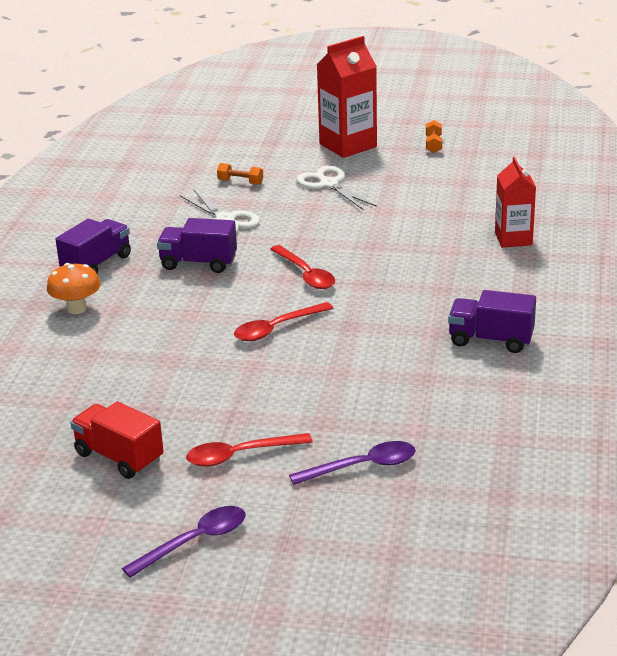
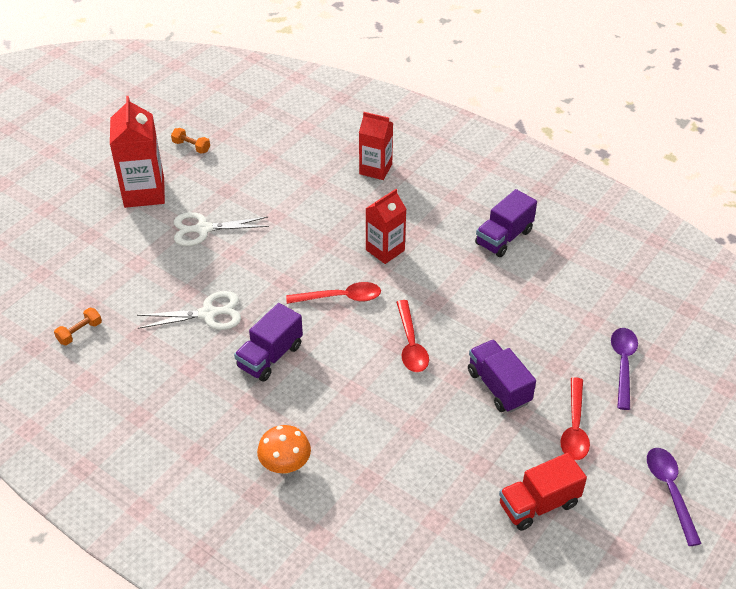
camera: 65 degrees left, 15 degrees up
purple truck [56,219,131,274] -> purple truck moved to [468,340,536,413]
orange dumbbell [217,163,263,185] -> orange dumbbell moved to [54,308,102,345]
none -> red carton [365,189,406,264]

